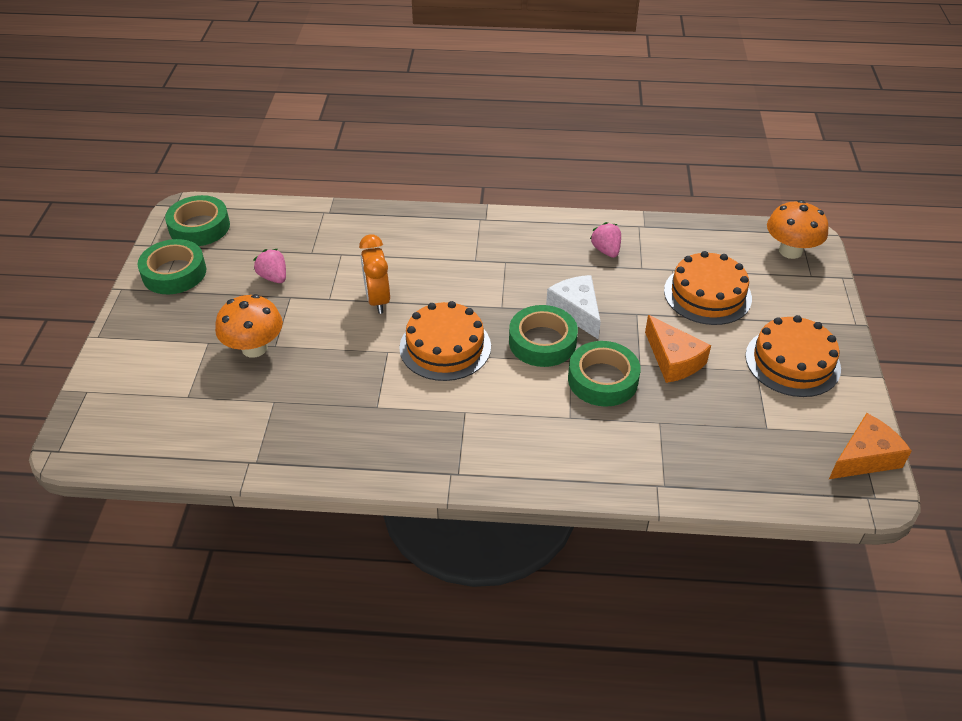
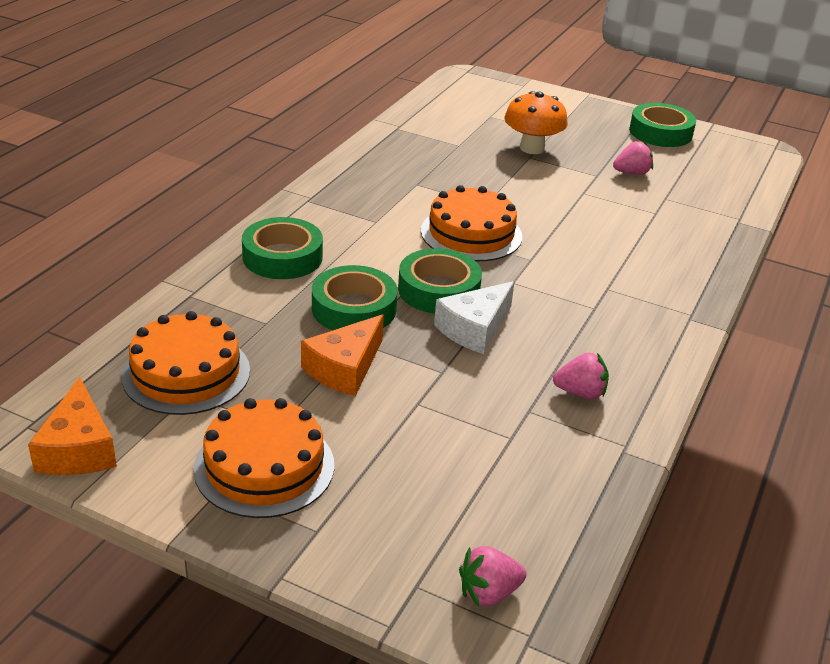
camera: 110 degrees right, 10 degrees down
green tape [165,195,230,246] -> green tape moved to [242,217,323,279]
orange clock [359,234,390,314] -> none
white cheese [546,275,601,339] -> white cheese turned 135 degrees clockwise [434,281,514,354]
orange cheese [645,315,711,383] -> orange cheese turned 45 degrees counterclockwise [301,314,384,396]
orange cake [664,251,752,325] -> orange cake moved to [122,311,250,415]
orange mushroom [767,200,829,259] -> pink strawberry [459,546,526,606]

